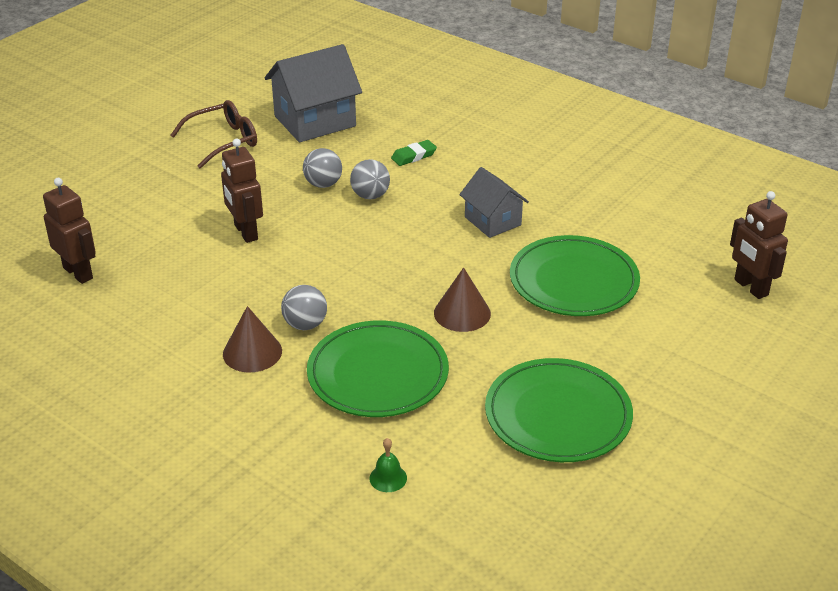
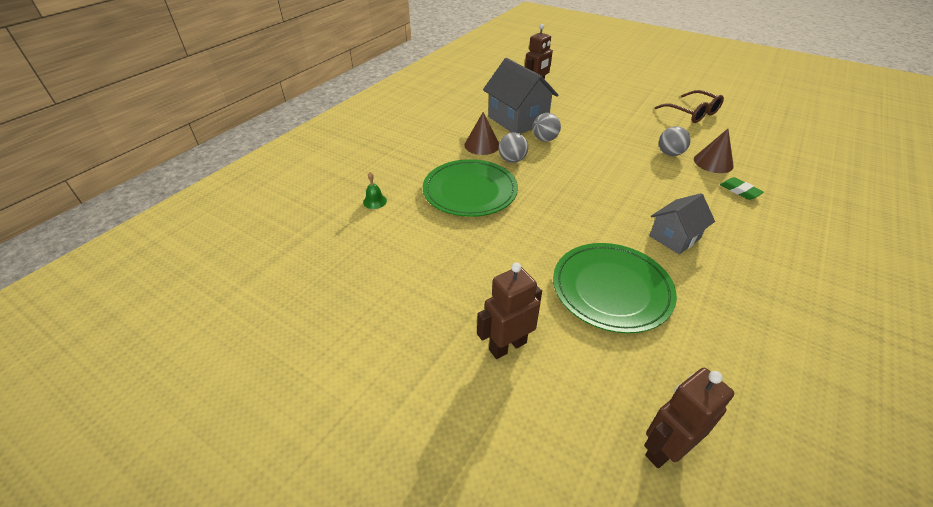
camera: 85 degrees right, 5 degrees up
brown robot [221,139,263,243] -> brown robot moved to [477,262,542,359]
grey house [264,44,362,142] -> grey house moved to [483,58,558,134]
grey ball [350,159,390,200] -> grey ball moved to [533,113,561,142]
brown cone [434,267,491,332] -> brown cone moved to [694,129,734,173]
green plate [485,358,633,462] -> none

